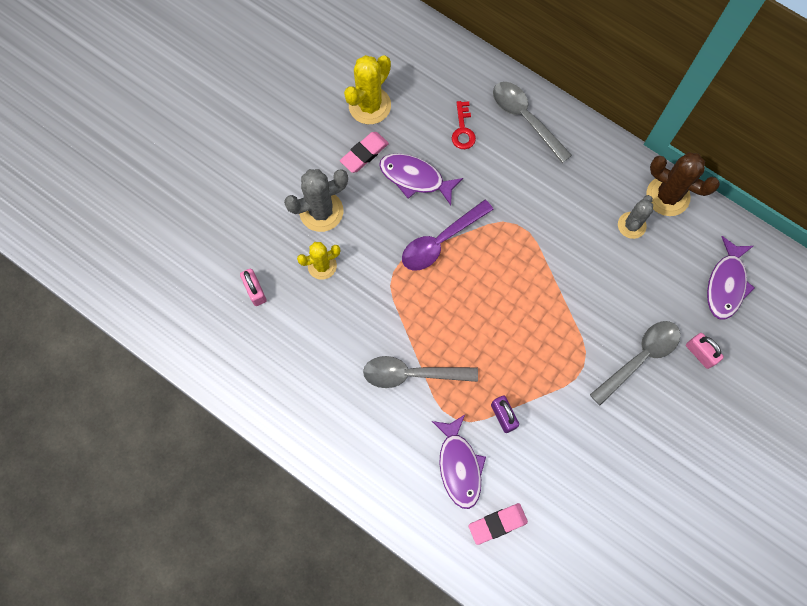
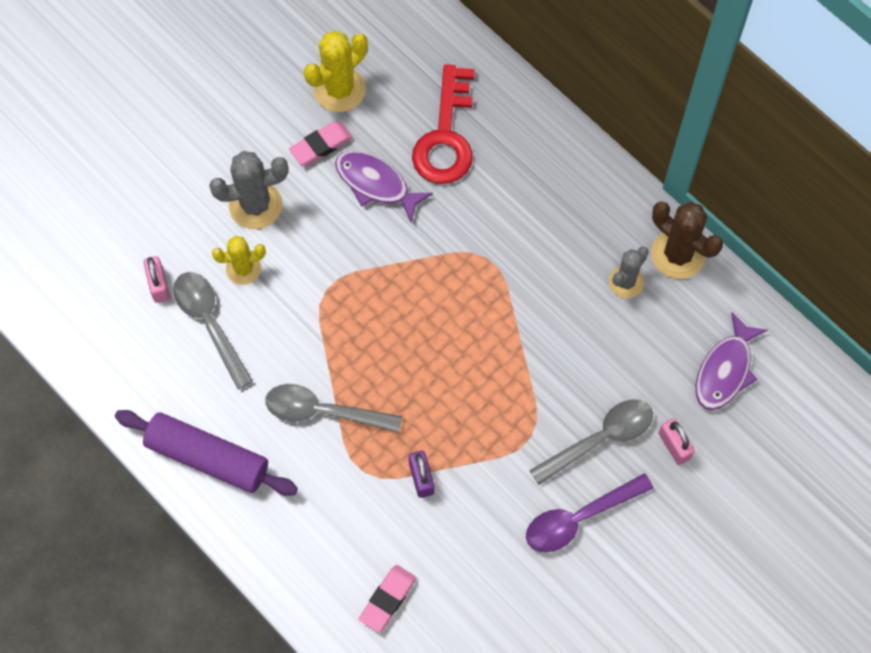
camera: 10 degrees right, 5 degrees down
purple spoon [402,200,494,271] -> purple spoon moved to [526,473,654,553]
purple fish [432,415,486,509] -> none
red key [452,101,476,149] -> red key [412,64,475,184], size x2.04
pink eraser [468,503,528,545] -> pink eraser turned 45 degrees counterclockwise [359,565,416,633]
grey spoon [493,82,572,163] -> grey spoon moved to [173,272,253,389]
none -> purple rolling pin [115,410,298,496]

